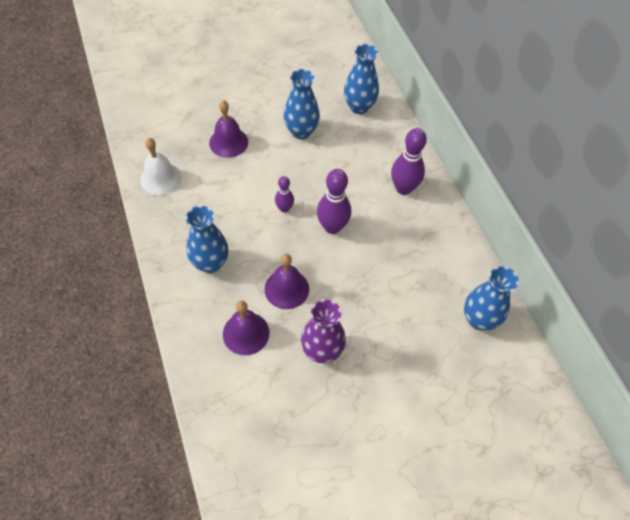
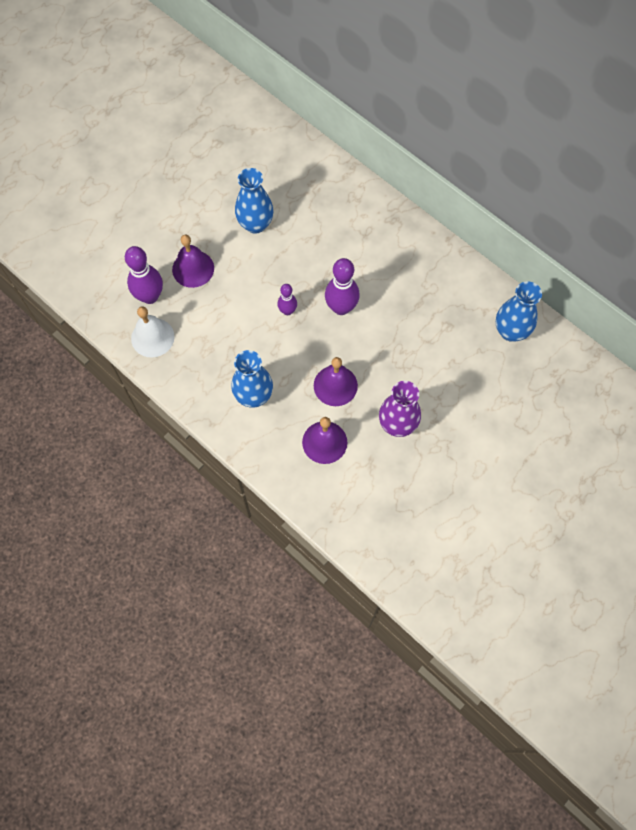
camera: 25 degrees left, 10 degrees up
blue vase [344,44,379,114] -> none
purple bowling pin [391,128,427,195] -> purple bowling pin moved to [125,246,163,304]

